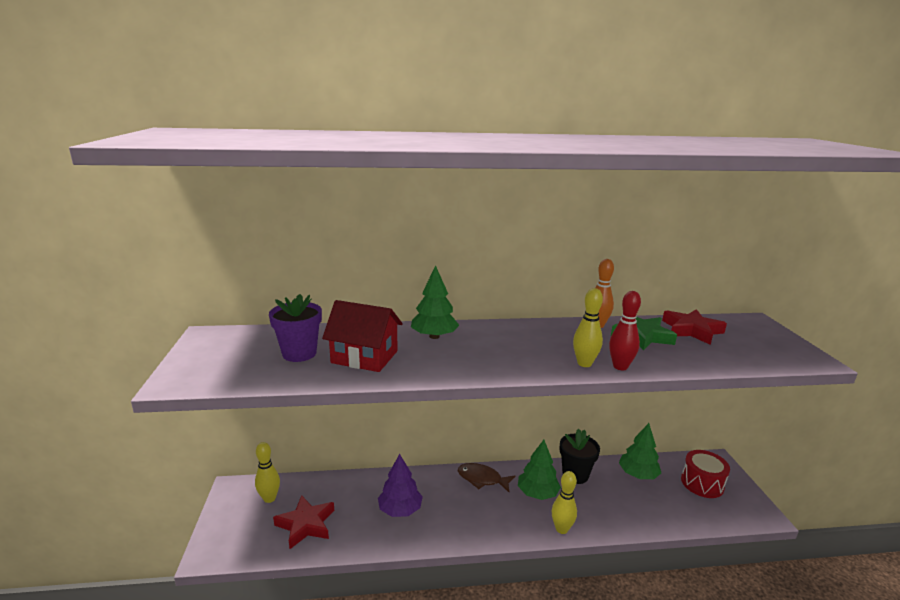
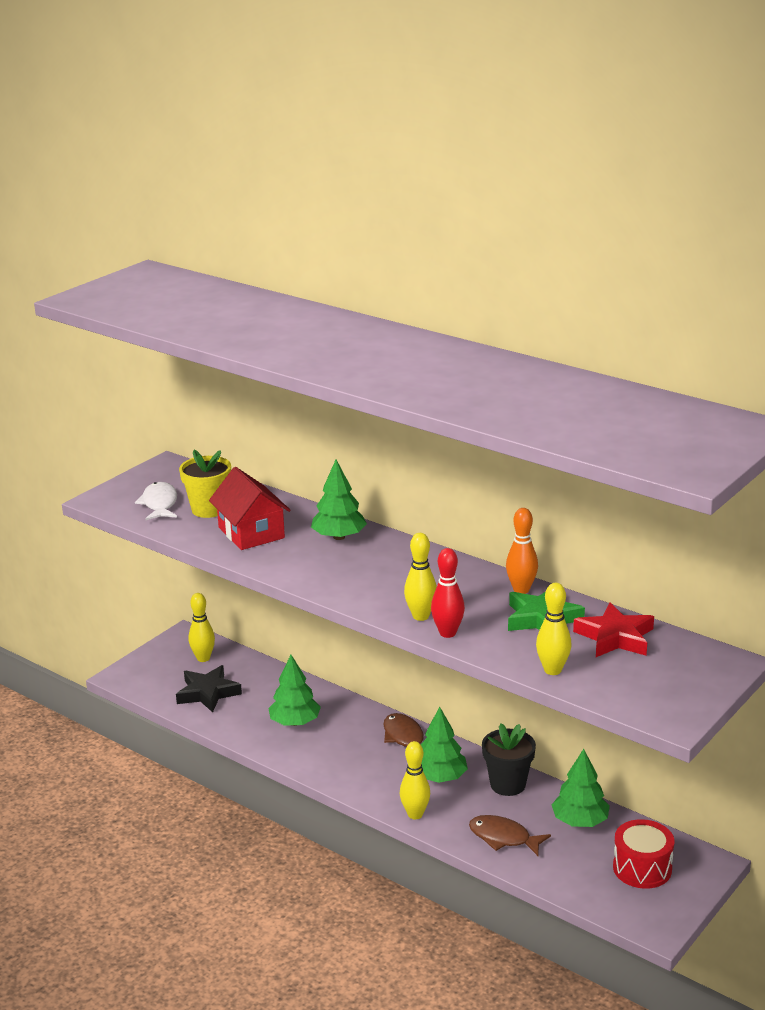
camera: 45 degrees right, 5 degrees up
purple flower pot [269,294,322,362] -> yellow flower pot [179,450,231,518]
red star [273,495,334,549] -> black star [176,665,242,713]
purple tree [378,454,423,517] -> green tree [268,655,321,726]
none -> white fish [135,482,177,520]
none -> brown fish [469,815,551,856]
none -> yellow bowling pin [536,583,572,675]

